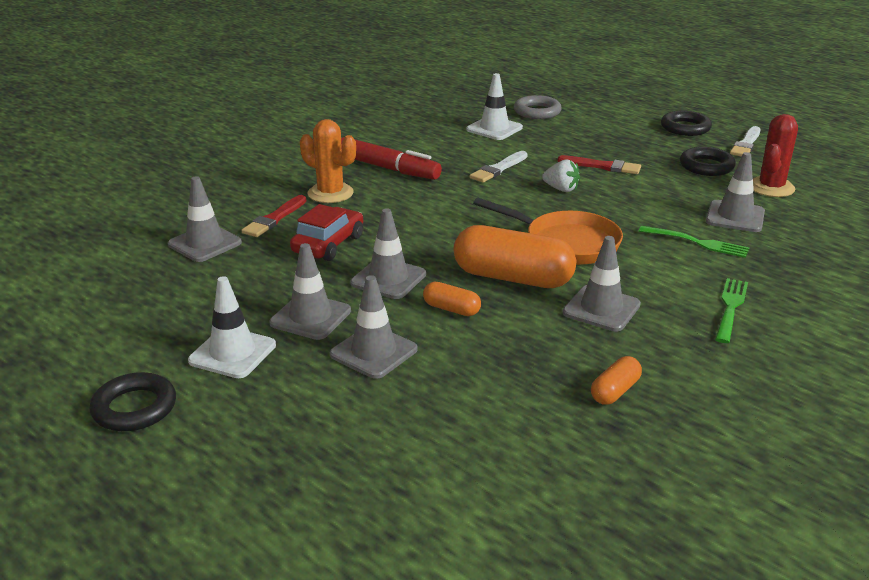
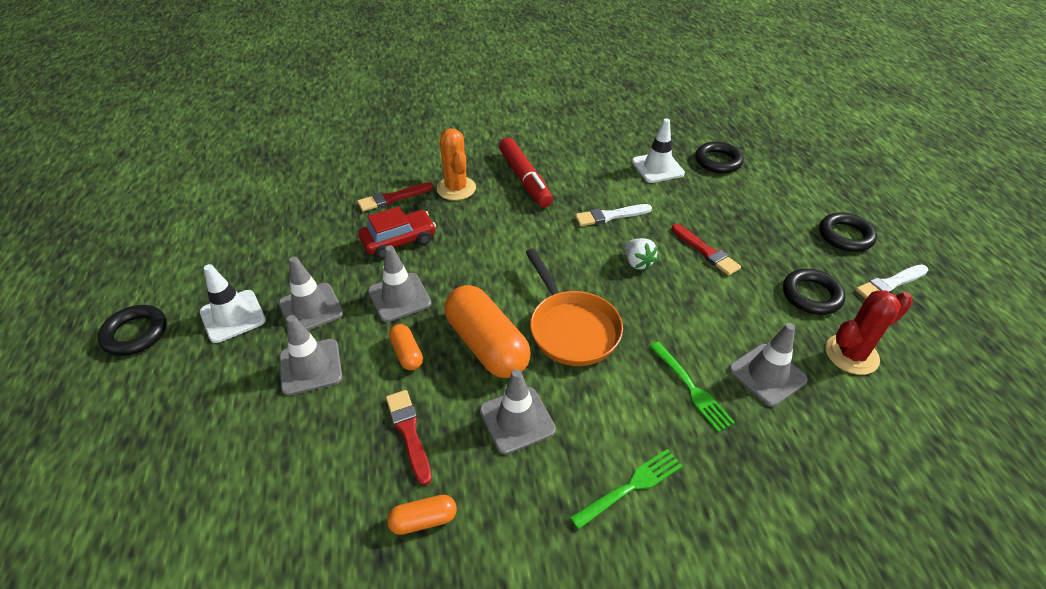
camera: 35 degrees right, 15 degrees up
grey traffic cone [168,176,242,262] -> none
grey ring [514,95,562,119] -> black ring [695,142,744,173]
none -> red brush [386,390,432,486]

